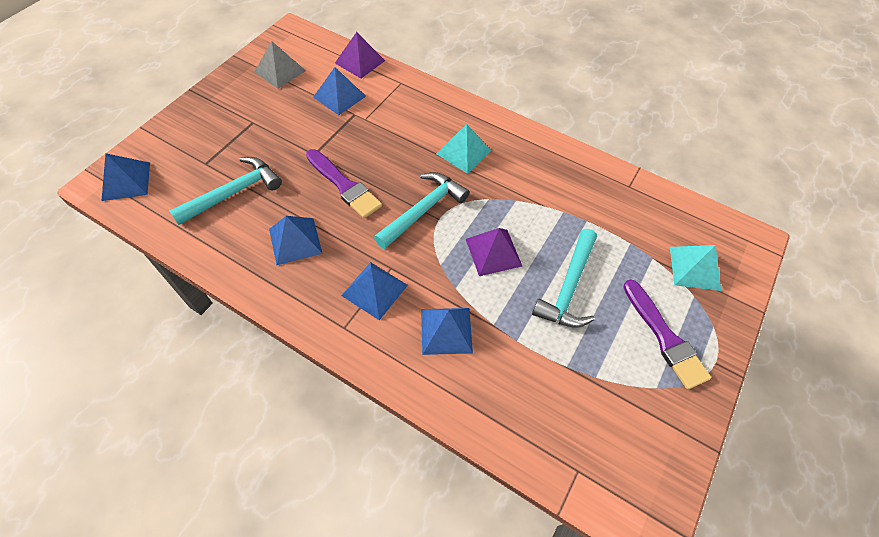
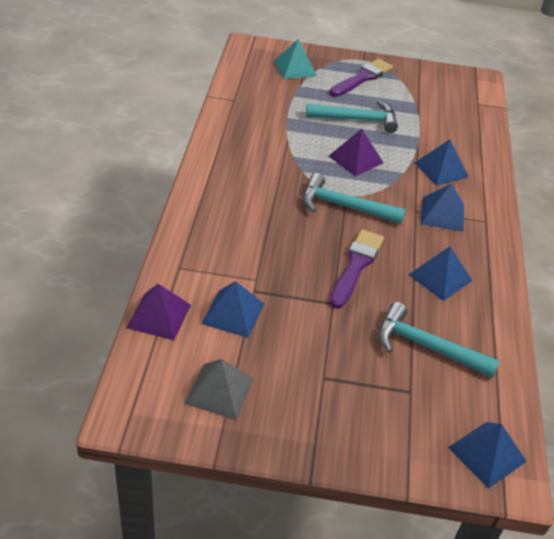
camera: 115 degrees left, 15 degrees down
turquoise pyramid [436,124,492,174] -> none

